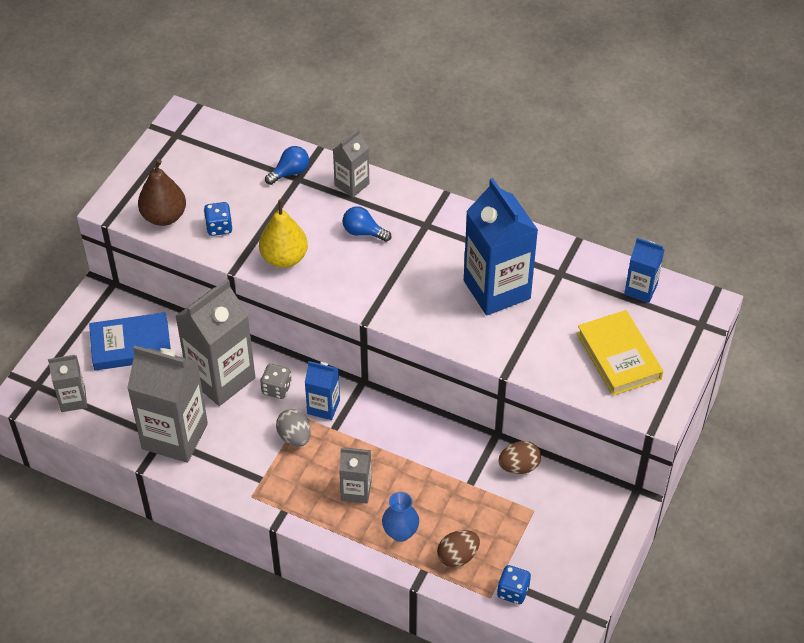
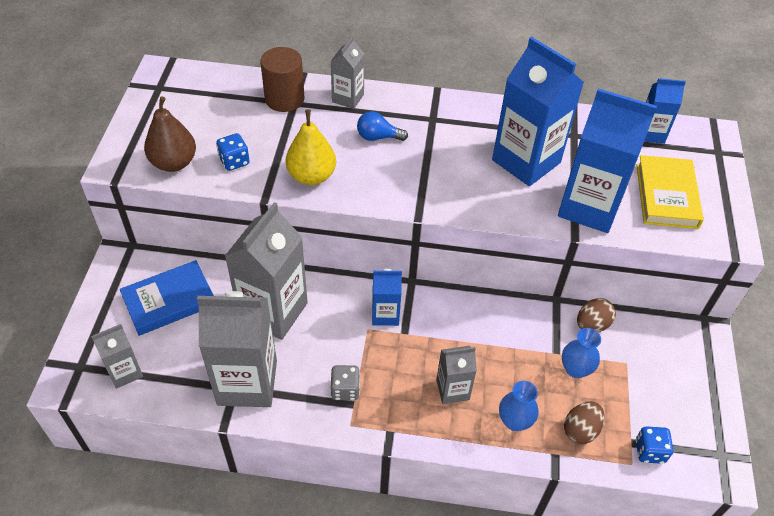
camera: 20 degrees left, 0 degrees up
grey dice [260,364,292,399] -> grey dice moved to [330,365,360,400]
blue light bulb [265,146,309,185] -> brown cylinder [260,47,305,112]
grey egg [276,409,311,447] -> none
yellow book [577,310,663,396] -> yellow book turned 45 degrees clockwise [636,155,704,229]
none -> blue carton [558,89,657,233]
none -> blue vase [562,328,601,378]

